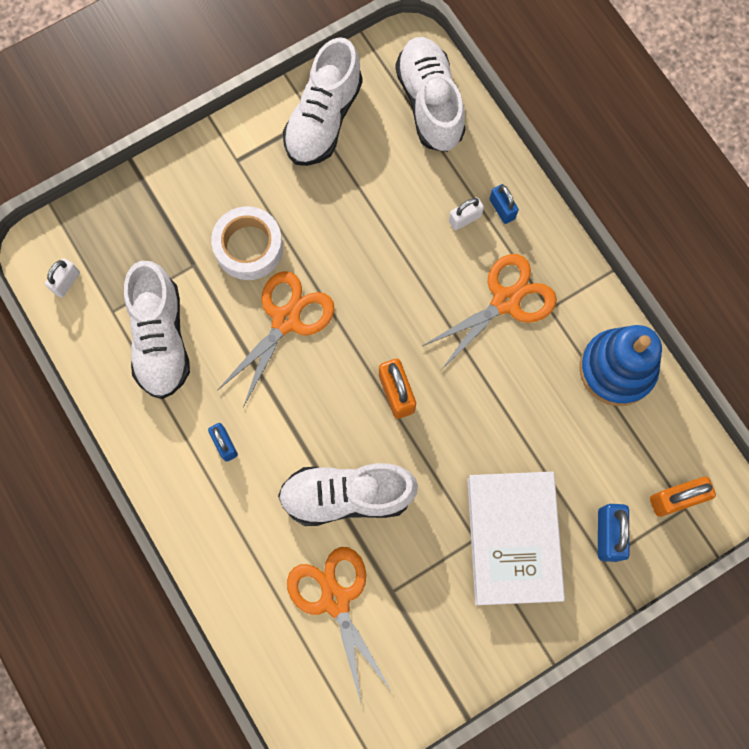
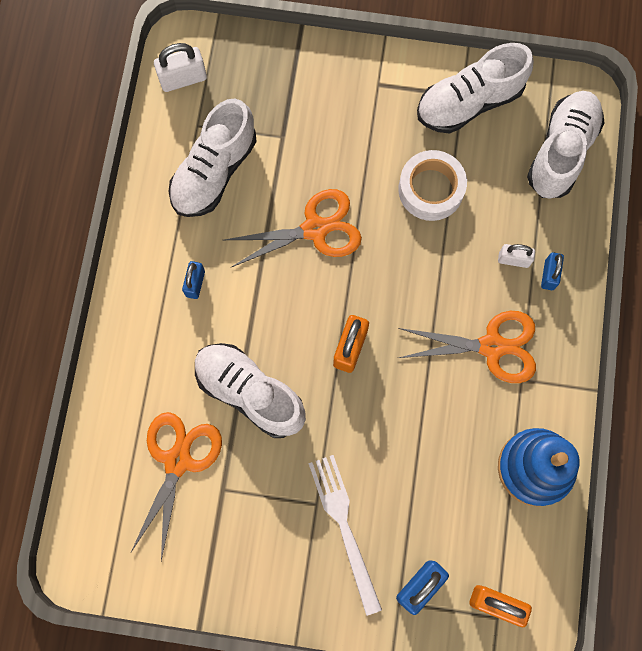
camera: 40 degrees right, 0 degrees up
white padlock [45,258,80,298] -> white padlock [154,43,207,92], size x1.52
white tape [211,206,283,280] -> white tape moved to [398,150,467,221]
white book [467,472,565,605] -> white fork [308,455,382,616]

